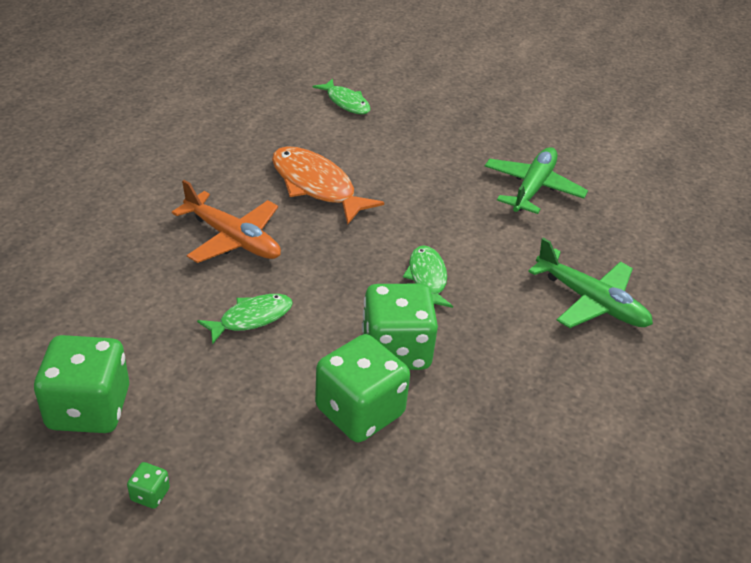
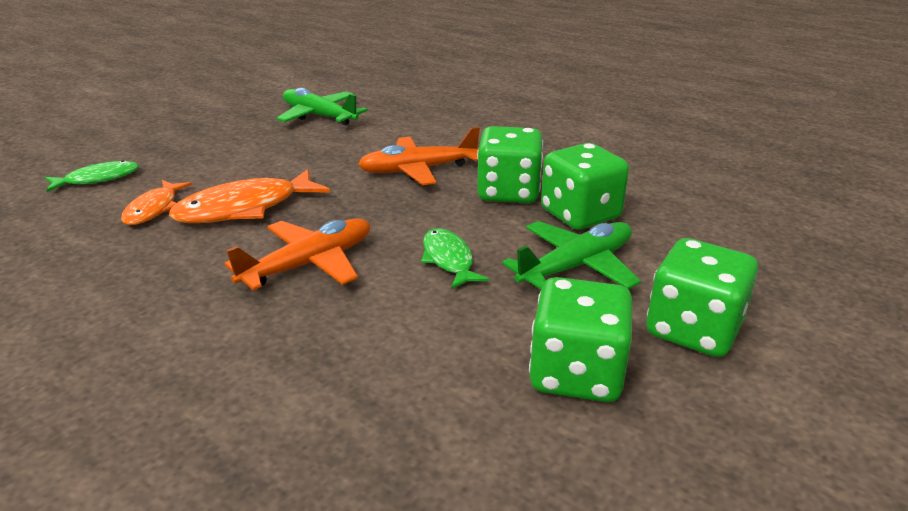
camera: 75 degrees left, 10 degrees down
green dice [127,462,170,509] -> green dice [646,238,758,357], size x2.50
green fish [403,245,453,308] -> orange plane [358,127,480,185]
green plane [528,238,653,328] -> green plane moved to [502,221,641,290]
none -> orange fish [121,180,192,225]

